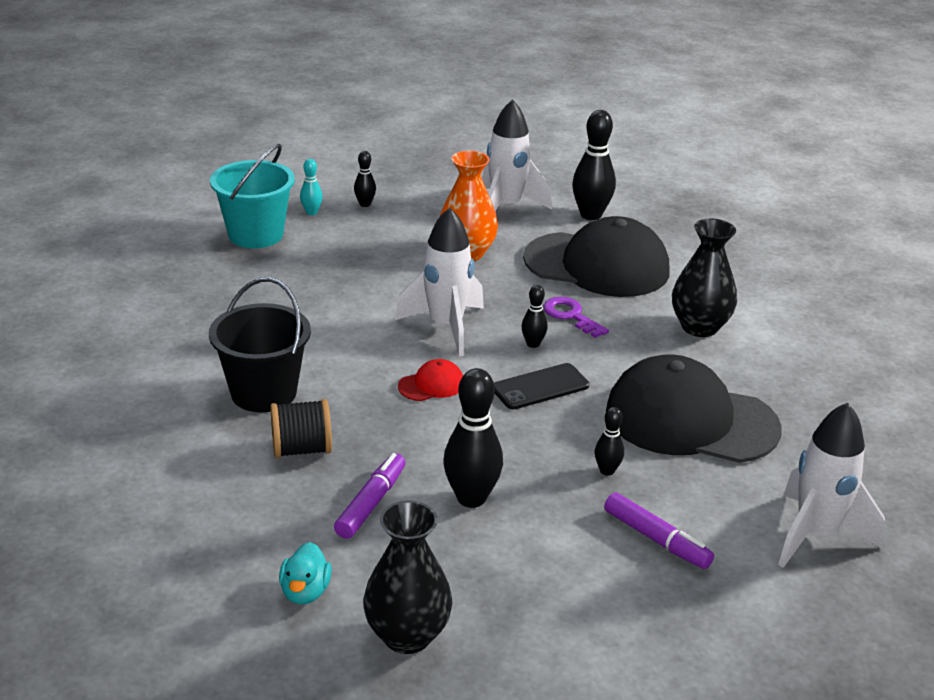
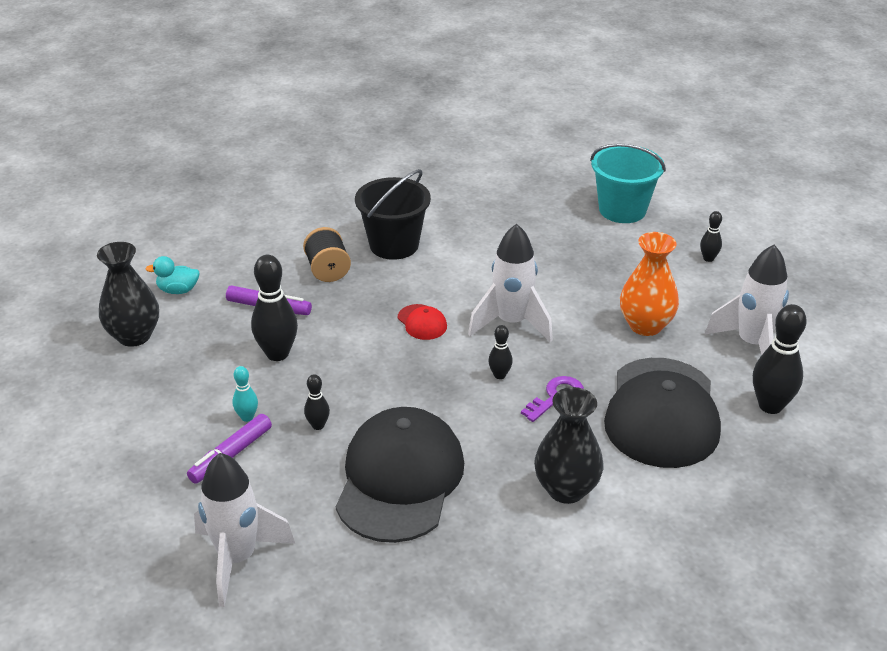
camera: 85 degrees right, 5 degrees up
turquoise bowling pin [300,159,323,215] -> turquoise bowling pin moved to [232,366,258,422]
black phone [494,363,589,410] -> none

